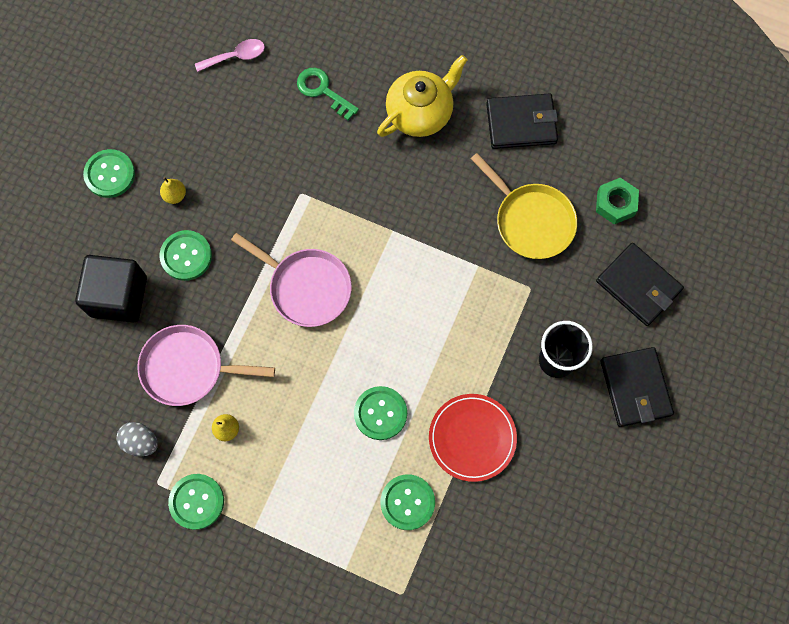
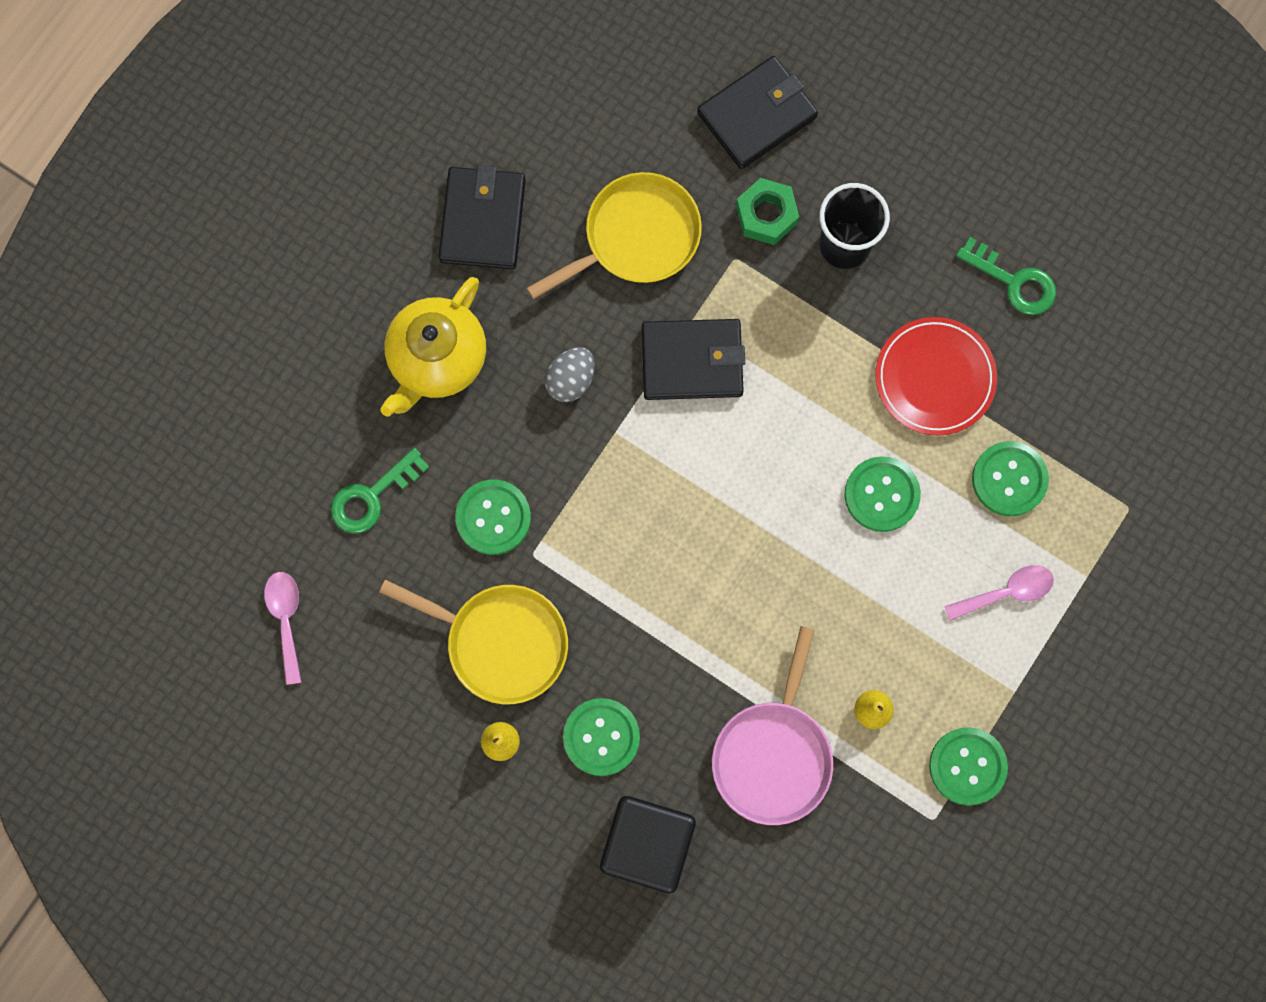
camera: 80 degrees left, 5 degrees up
green button [83,149,135,198] -> green button moved to [455,480,531,555]
grey egg [116,422,158,456] -> grey egg moved to [545,347,595,402]
pink pan [231,233,352,327] -> none
yellow teapot [377,55,468,137] -> yellow teapot turned 120 degrees counterclockwise [380,277,486,416]
green nut [596,178,639,225] -> green nut moved to [736,178,799,245]
black wallet [600,347,674,427] -> black wallet moved to [642,319,745,400]
none -> yellow pan [379,579,568,704]
none -> pink spoon [944,565,1054,621]
none -> green key [956,237,1056,315]

